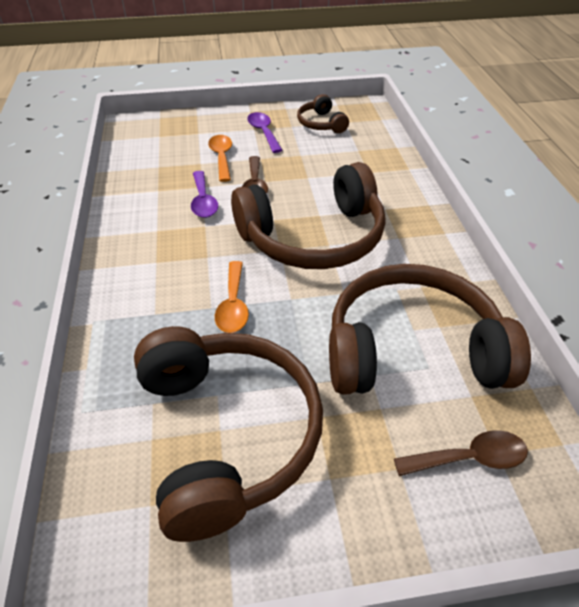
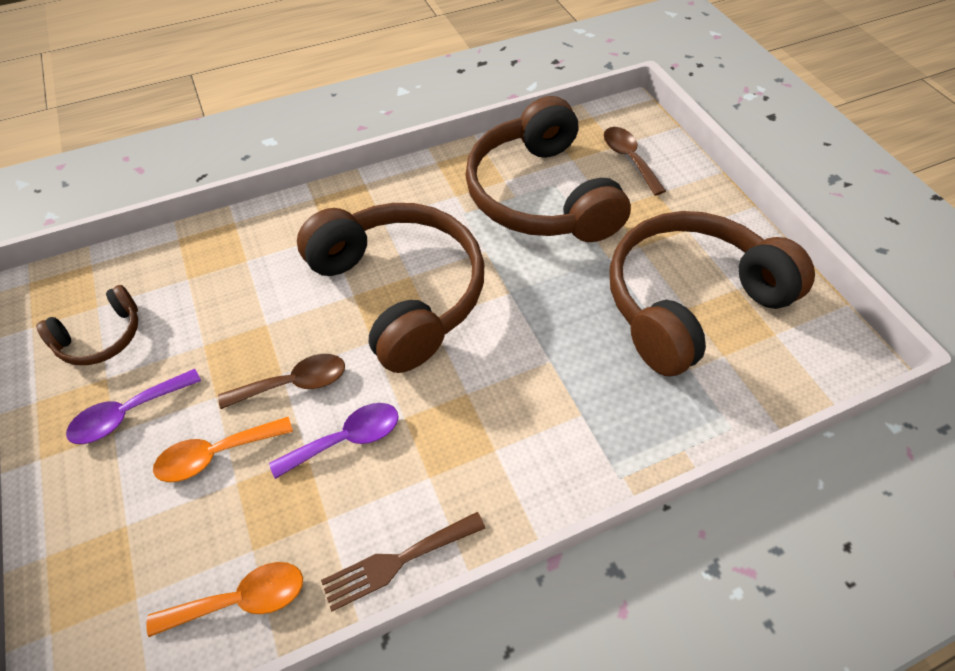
camera: 105 degrees left, 10 degrees up
orange spoon [215,261,249,333] -> orange spoon moved to [147,562,303,637]
none -> brown fork [321,512,486,611]

